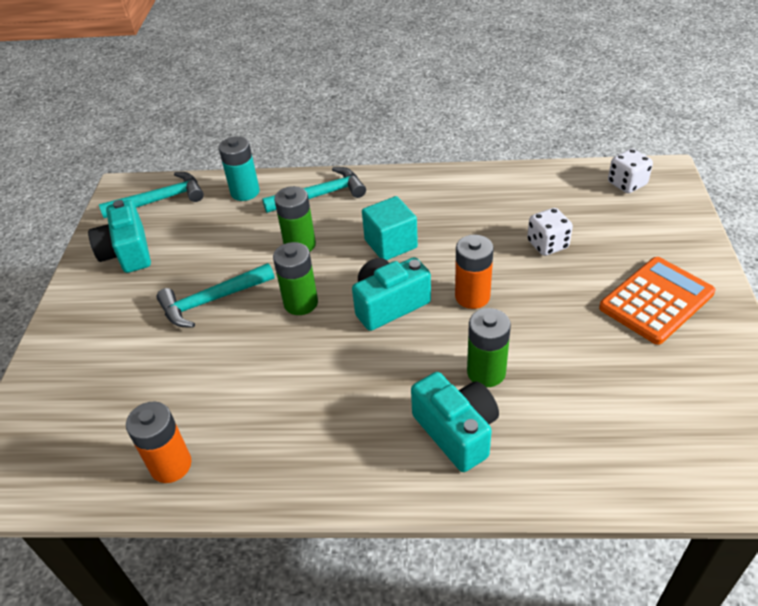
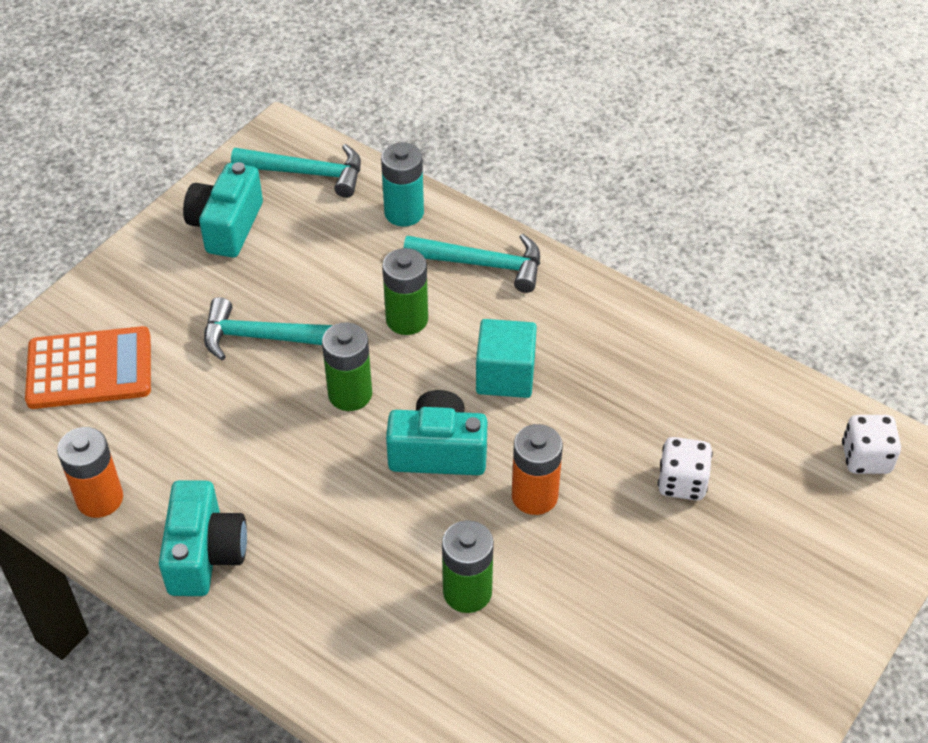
camera: 30 degrees right, 5 degrees up
turquoise camera [411,372,499,472] -> turquoise camera moved to [159,480,247,596]
orange calculator [599,257,715,345] -> orange calculator moved to [25,326,151,409]

